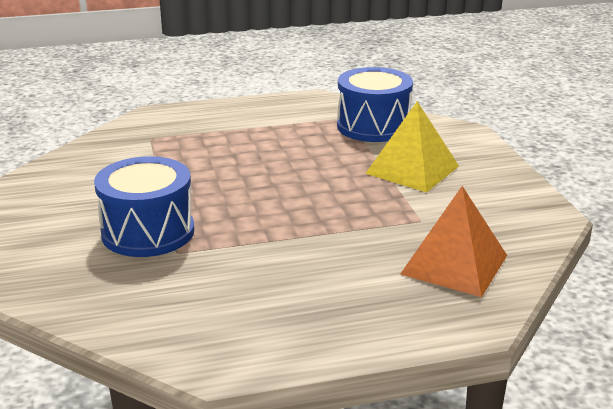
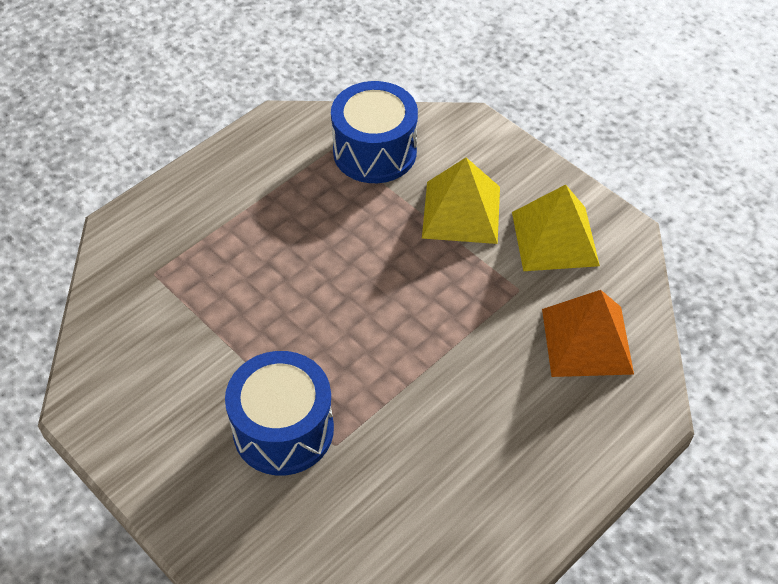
camera: 30 degrees left, 25 degrees up
none -> yellow pyramid [512,184,600,271]

